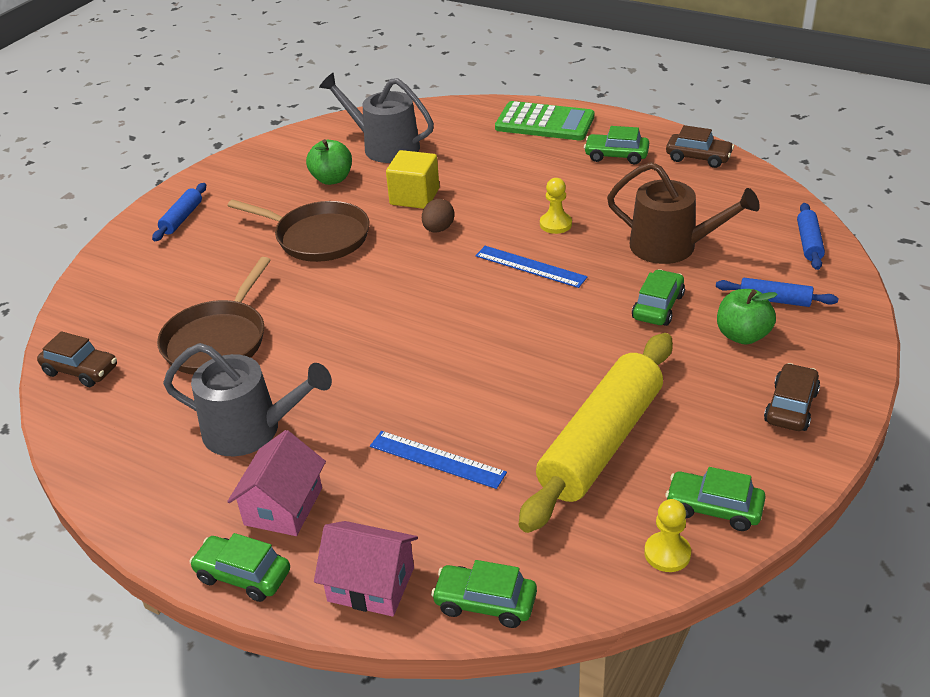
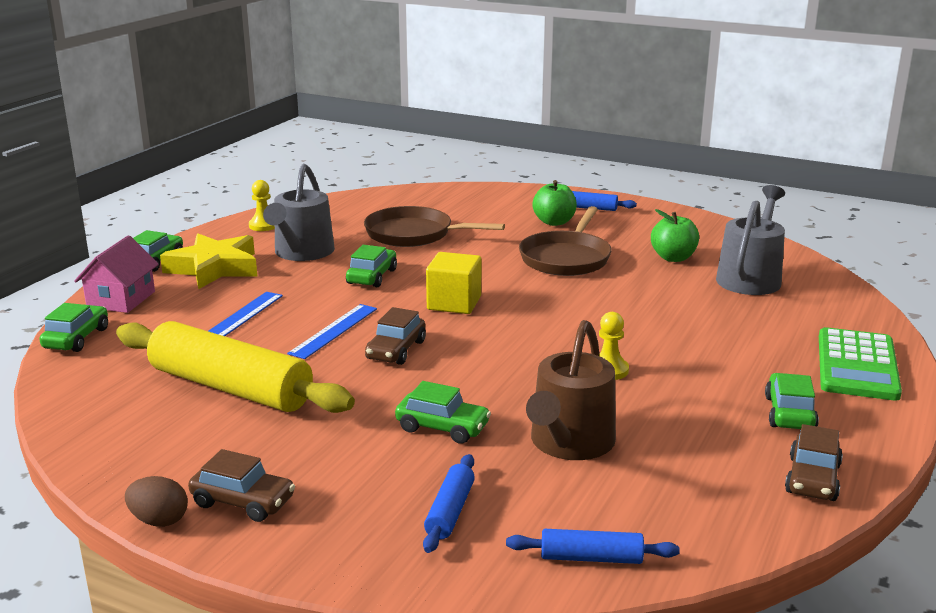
camera: 85 degrees right, 15 degrees down
brown car [37,331,117,387] -> brown car moved to [365,307,426,365]
pink house [227,430,326,536] -> yellow star [160,234,258,289]
yellow cube [386,150,439,209] -> yellow cube moved to [426,252,481,314]
brown egg [422,199,455,233] -> brown egg moved to [125,476,188,527]
blue ruler [475,246,588,288] -> blue ruler moved to [287,304,377,359]
yellow pawn [644,499,691,572] -> yellow pawn moved to [249,180,275,231]
green car [666,467,766,531] -> green car moved to [346,245,397,287]
green apple [717,289,778,345] -> green apple moved to [532,180,577,226]

